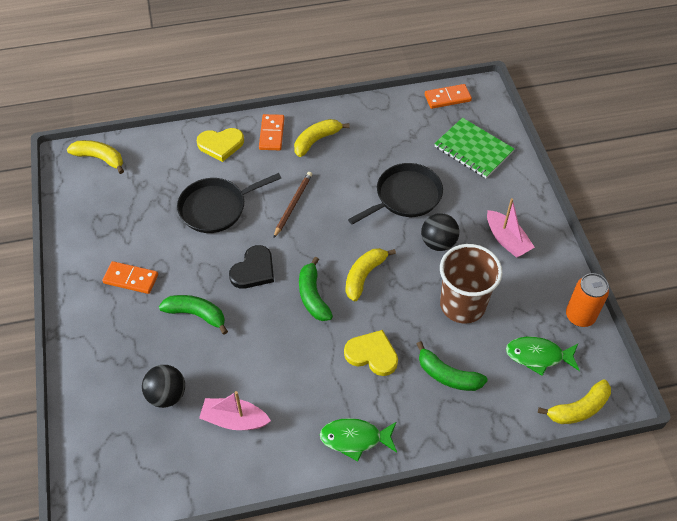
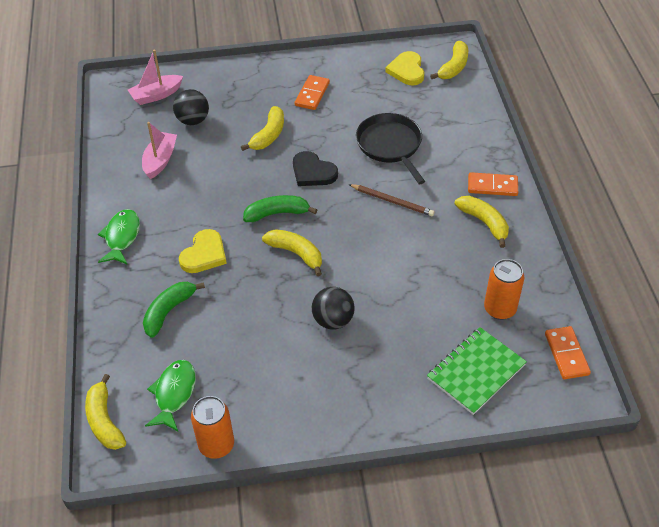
camera: 95 degrees right, 5 degrees down
green banana [159,295,228,334] -> yellow banana [241,106,284,151]
yellow heart [197,128,244,162] -> yellow heart moved to [385,51,424,86]
black pan [348,163,443,225] -> none
brown cup [440,244,503,324] -> none
pink boat [487,198,535,258] -> pink boat moved to [128,50,183,105]
none -> orange can [484,259,524,320]

